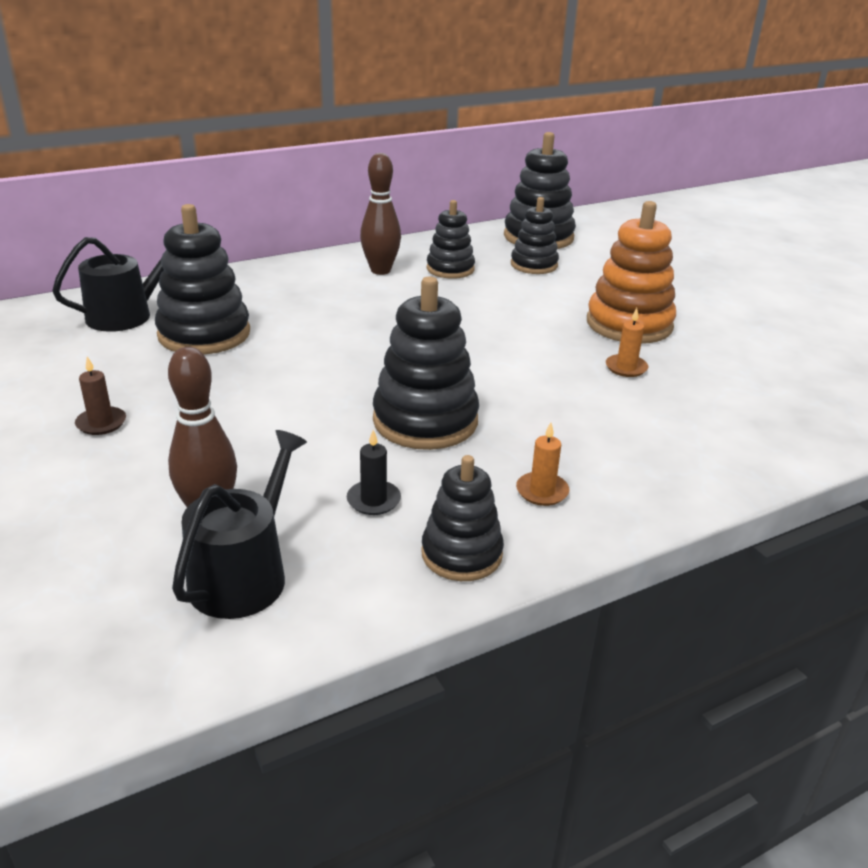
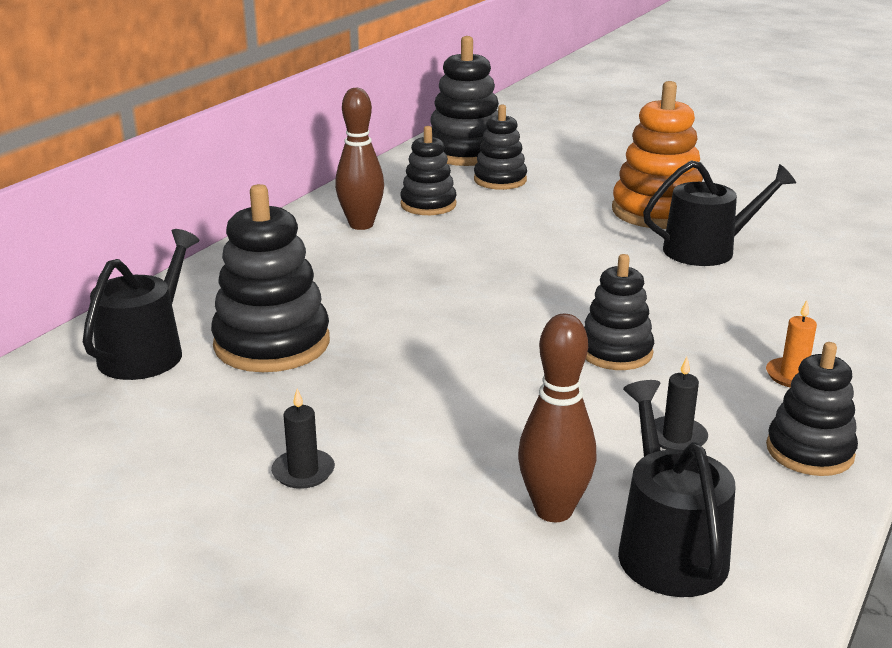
camera: 30 degrees left, 5 degrees down
brown candle [75,356,126,435] -> black candle [271,389,335,489]
black stacking toy [373,277,479,450] -> black stacking toy [584,254,654,370], size x0.63
orange candle [606,308,648,377] -> black watering can [643,160,796,266]

